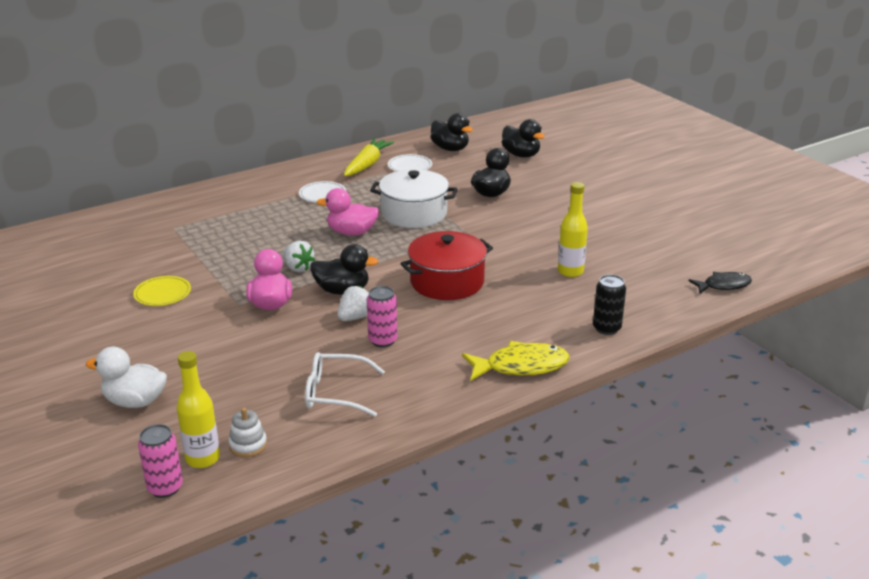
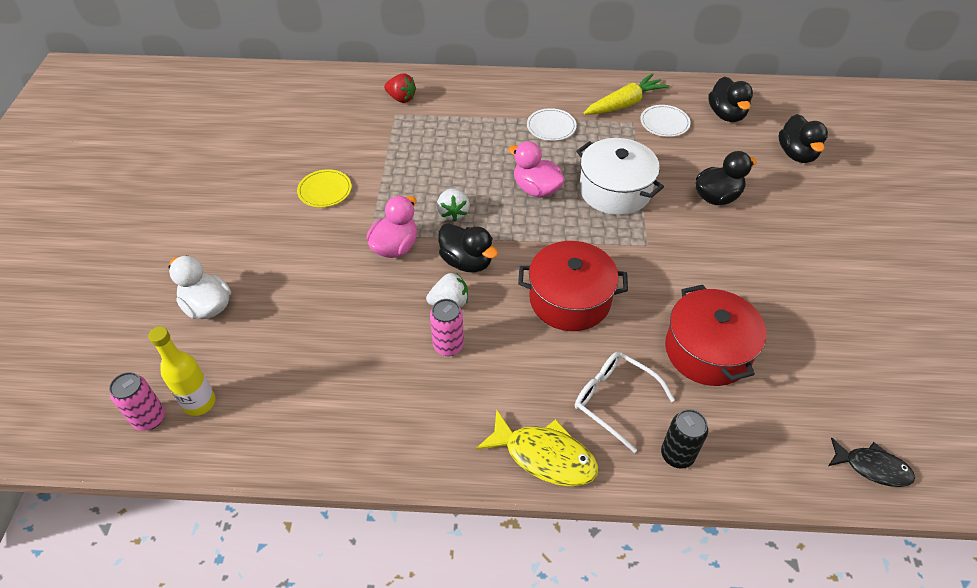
camera: 35 degrees right, 20 degrees up
white stacking toy [228,408,267,457] -> none
white glasses [305,352,385,417] -> white glasses moved to [575,352,675,453]
yellow bottle [558,182,588,277] -> red pot [665,285,766,386]
none -> red strawberry [384,73,416,103]

